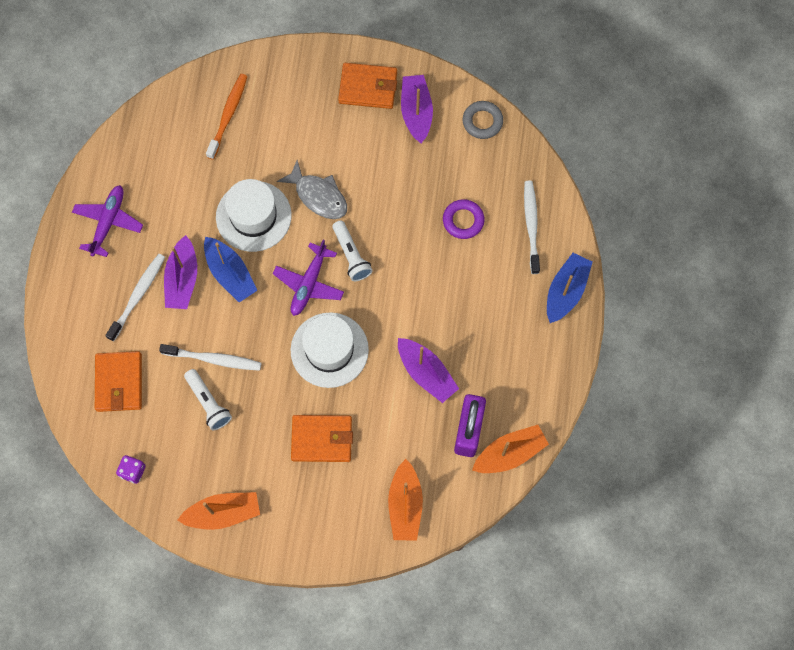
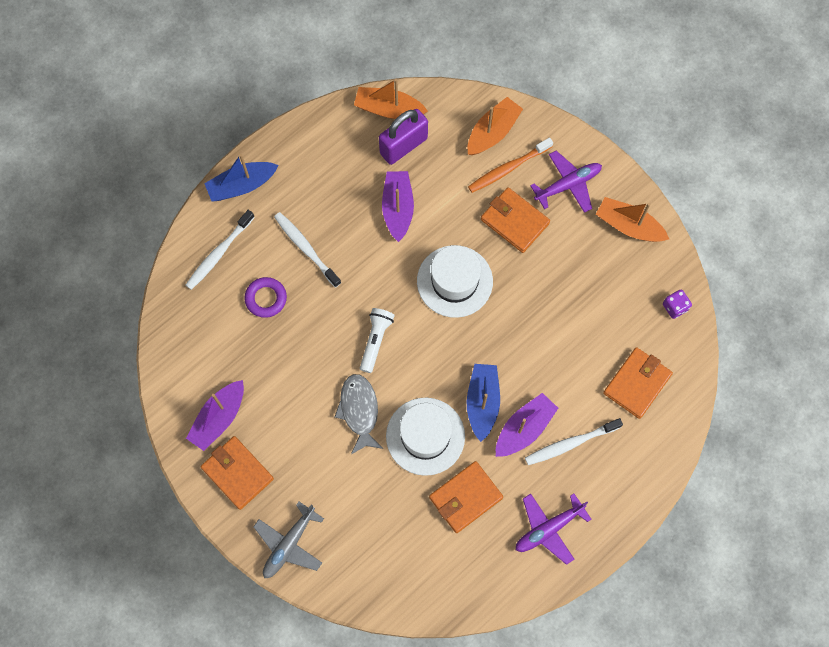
camera: 140 degrees left, 0 degrees up
white toothbrush [159,344,261,371] -> white toothbrush moved to [274,212,341,288]
white flashlight [184,369,232,430] -> none
orange toothbrush [206,74,248,160] -> orange toothbrush moved to [468,137,553,193]
purple plane [273,239,344,316] -> purple plane moved to [530,151,602,213]
grey ring [463,101,503,139] -> none
none -> grey plane [253,502,324,578]
none -> orange wallet [429,461,503,533]

